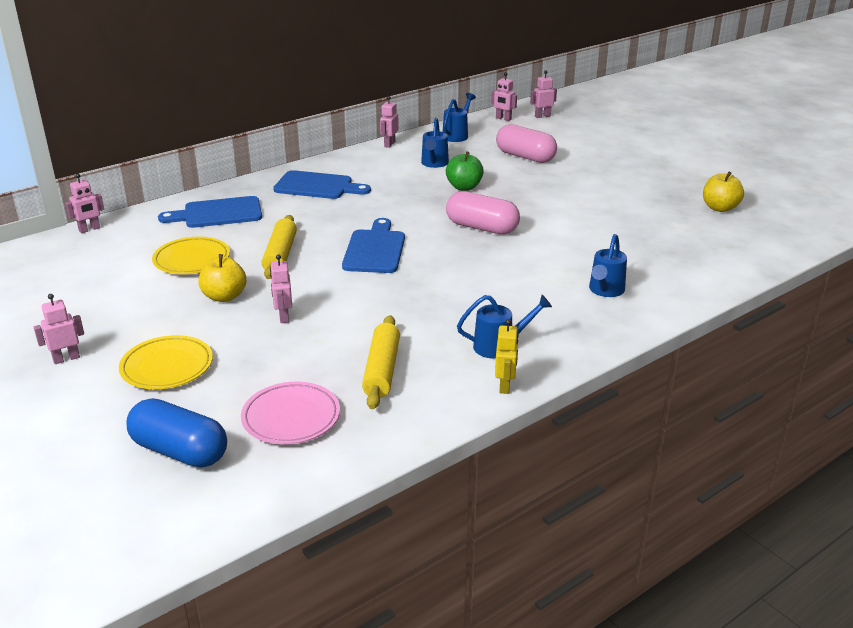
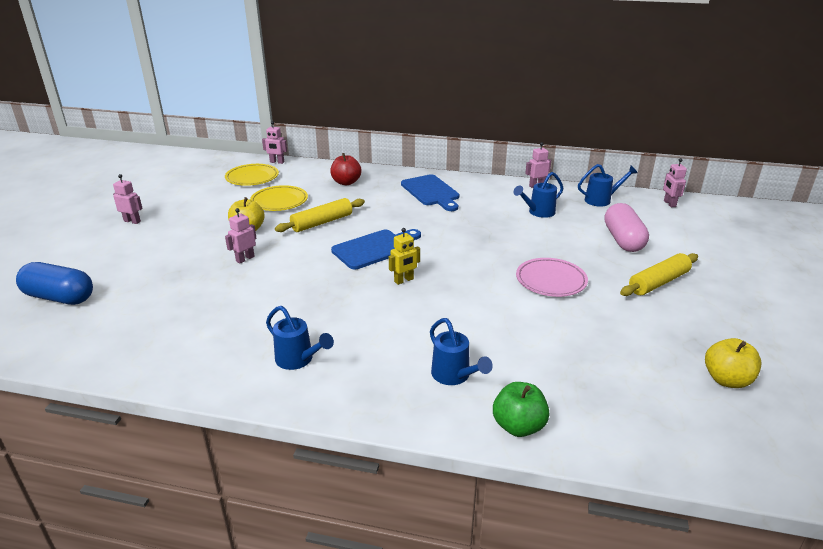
camera: 50 degrees right, 0 degrees up
yellow plate [119,335,213,389] -> yellow plate moved to [225,164,279,186]
blue capsule [126,398,227,468] -> blue capsule turned 60 degrees counterclockwise [16,262,93,305]
blue cutting board [158,196,262,228] -> red apple [330,153,361,185]
pink plate [241,382,340,444] -> pink plate moved to [516,258,588,297]
yellow rolling pin [362,315,400,409] -> yellow rolling pin moved to [620,253,698,296]
green apple [446,151,484,191] -> green apple moved to [493,382,549,437]
pink capsule [446,191,520,235] -> none
yellow robot [495,319,519,394] -> yellow robot moved to [389,228,420,285]
pink robot [530,70,557,118] -> none
blue watering can [589,234,627,297] -> blue watering can turned 105 degrees counterclockwise [430,318,493,385]

